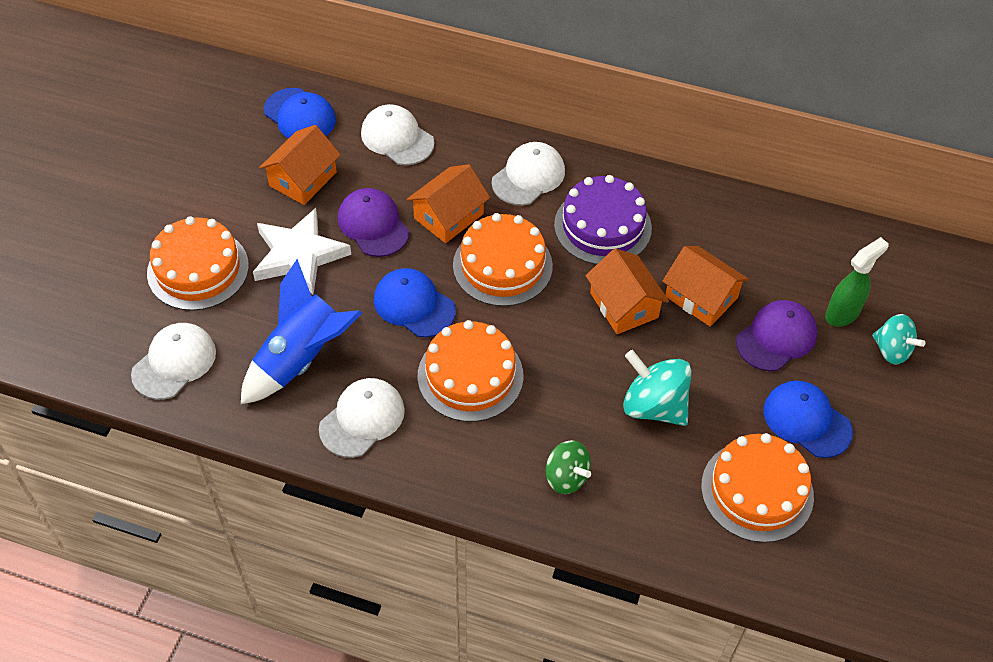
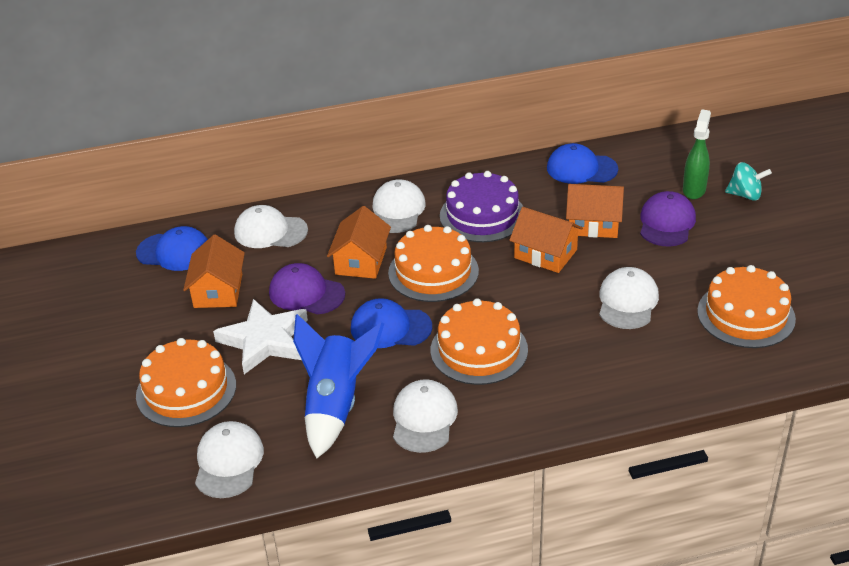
camera: 30 degrees left, 15 degrees down
green spinning top [546,440,591,494] -> none
turquoise spinning top [623,350,692,426] -> white cap [599,267,659,329]
blue cap [763,381,853,458] -> blue cap moved to [547,143,618,184]

